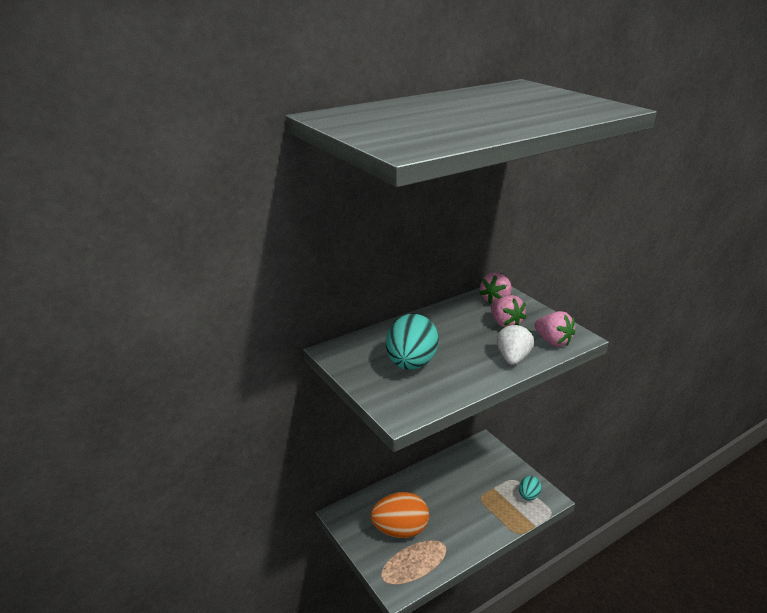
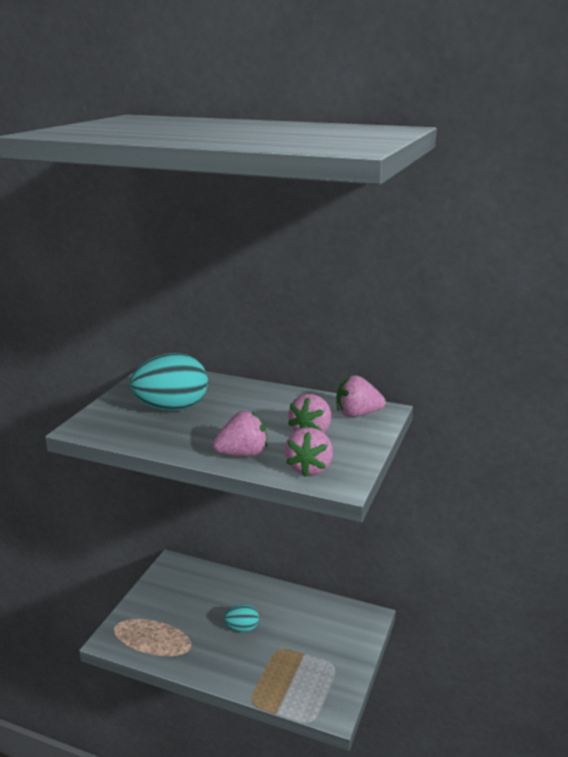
camera: 55 degrees right, 5 degrees down
orange egg [371,492,429,538] -> none
white strawberry [497,323,534,365] -> pink strawberry [213,411,267,456]
turquoise egg [519,476,542,501] -> turquoise egg moved to [224,604,259,632]

